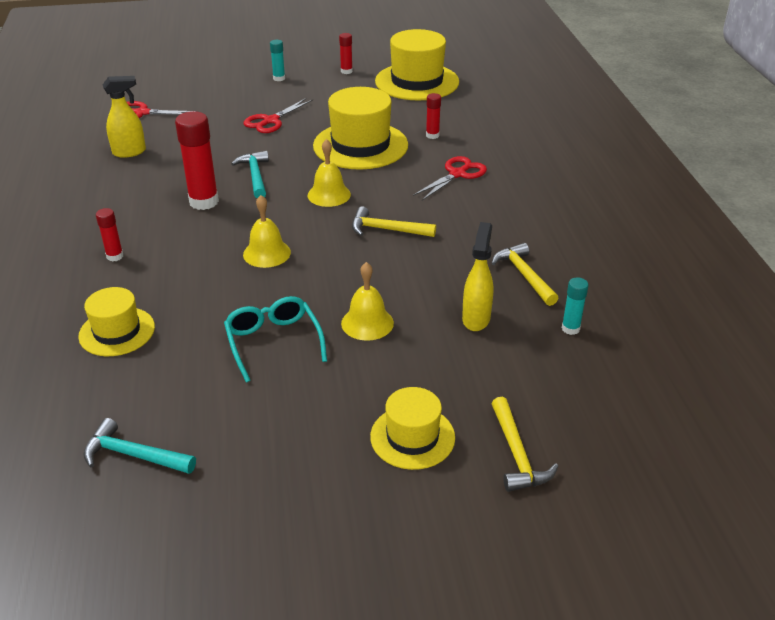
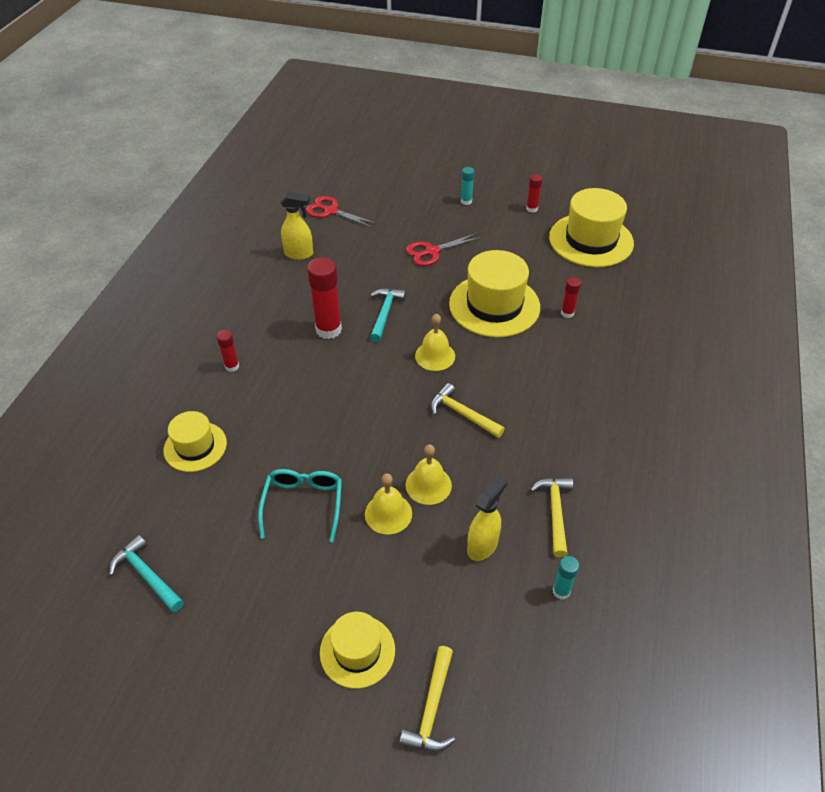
camera: 25 degrees right, 10 degrees up
yellow bell [243,195,291,268] -> yellow bell moved to [405,444,452,505]
red scissors [413,156,487,201] -> none

